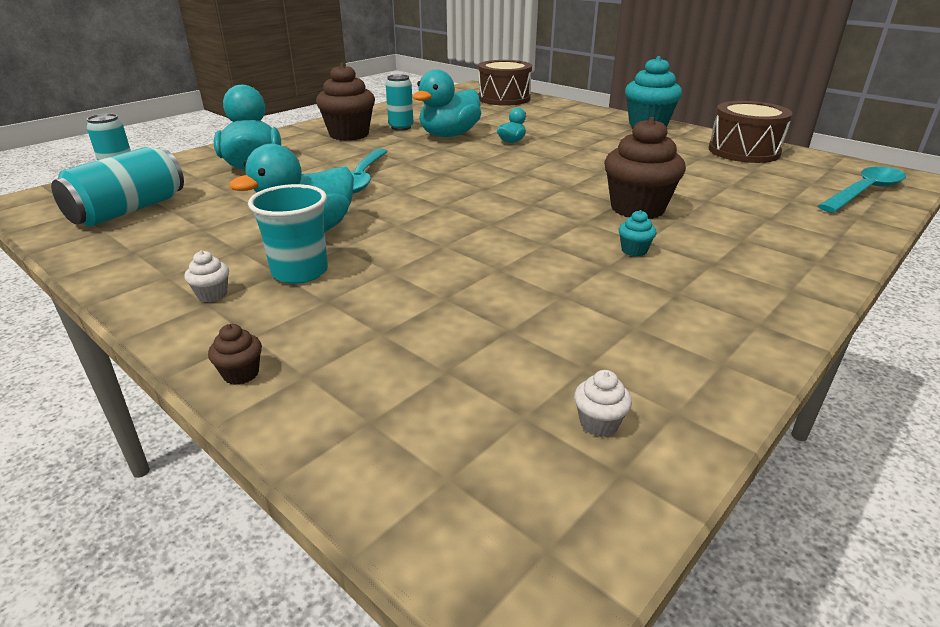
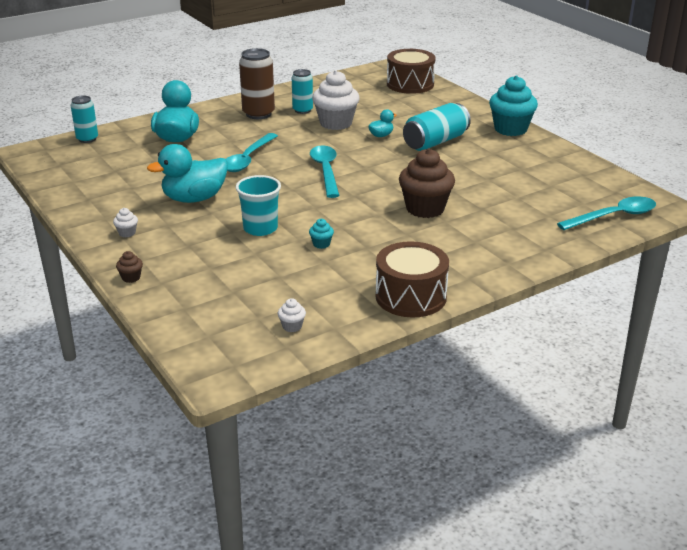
camera: 15 degrees right, 0 degrees up
turquoise can [51,147,184,227] -> turquoise can moved to [403,103,471,151]
turquoise cup [248,184,328,284] -> turquoise cup moved to [236,175,281,236]
brown cupcake [316,63,375,141] -> brown can [239,48,275,119]
turquoise duck [412,70,481,137] -> white cupcake [312,70,360,130]
turquoise cupcake [619,210,657,256] -> turquoise cupcake moved to [309,219,334,249]
brown drum [709,101,793,163] -> brown drum moved to [375,241,449,317]
none -> turquoise spoon [310,145,340,198]

